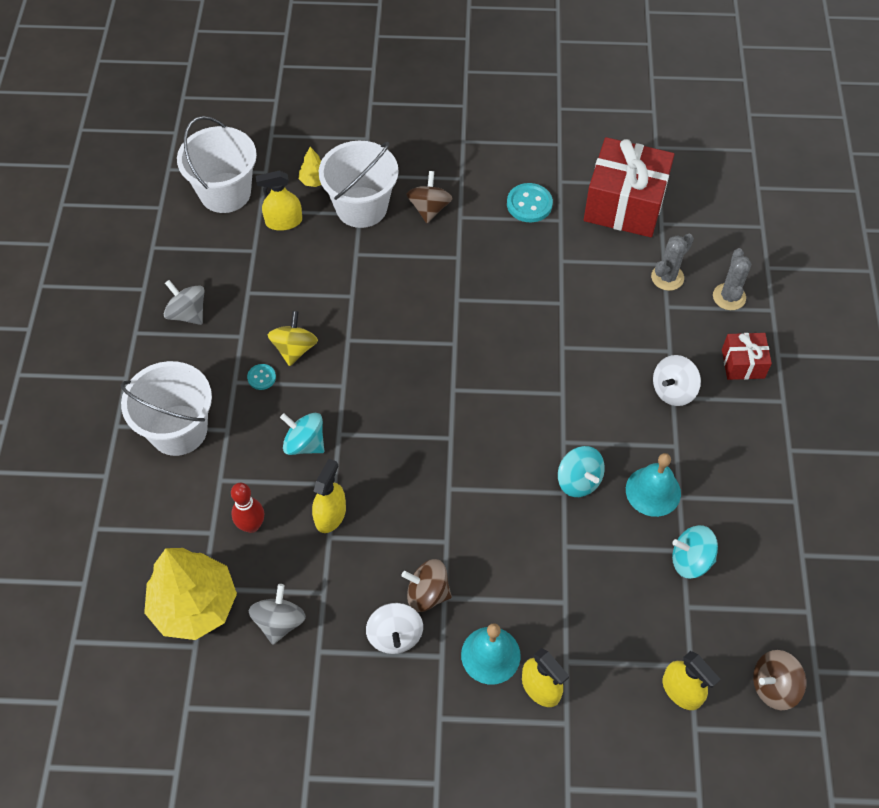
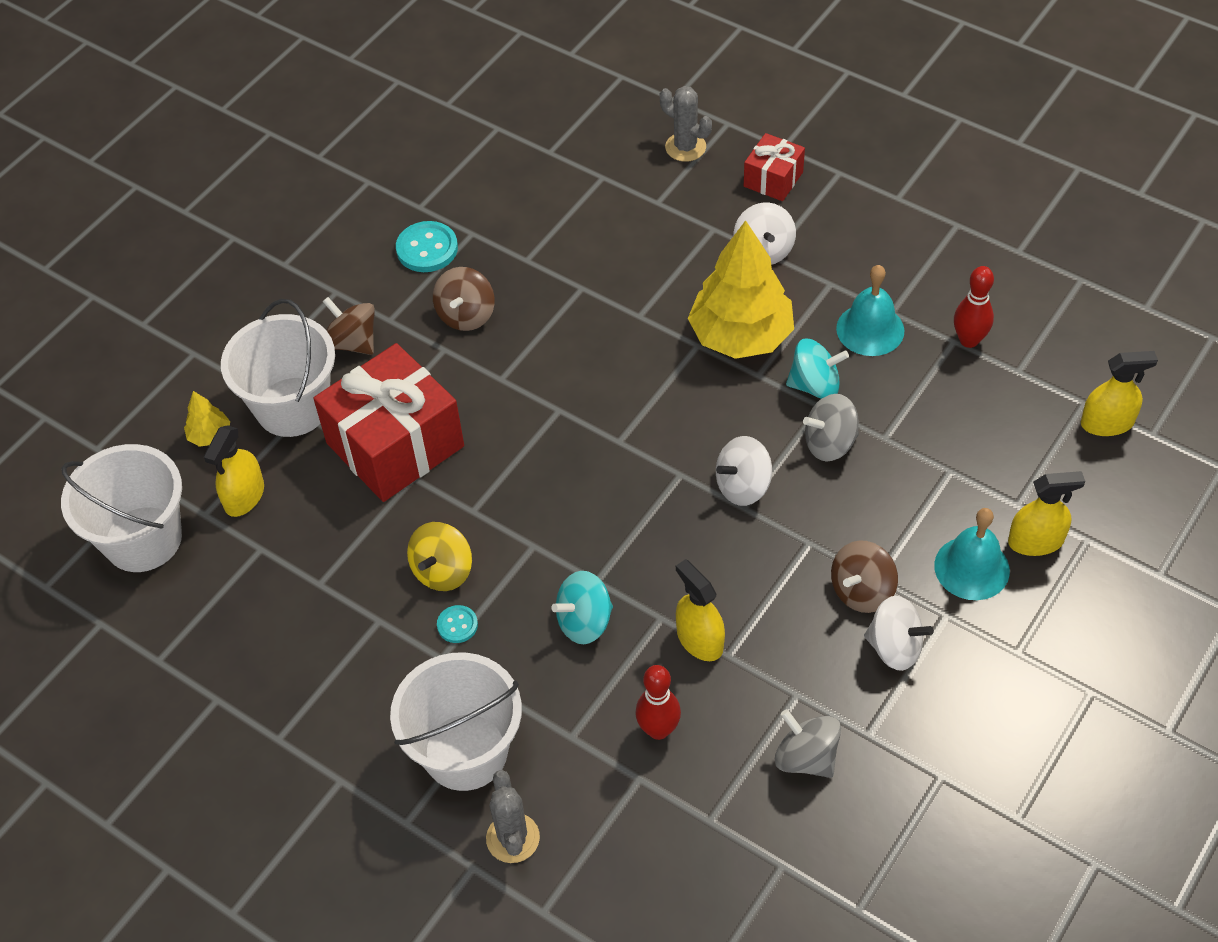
camera: 55 degrees left, 5 degrees down
yellow tree [144,548,237,640] -> yellow tree moved to [688,220,794,359]
grey spinning top [164,280,205,325] -> grey spinning top moved to [803,394,859,461]
yellow spinning top [268,311,318,366] -> yellow spinning top turned 105 degrees counterclockwise [407,522,472,591]
red gift [584,137,675,237] -> red gift moved to [313,343,464,502]
grey cactus [651,234,694,291] -> grey cactus moved to [486,770,540,863]
turquoise spinning top [672,525,718,579] -> red bowling pin [954,266,994,348]
brown spinning top [753,650,806,710] -> brown spinning top moved to [433,267,495,331]
none -> white spinning top [716,436,772,506]

